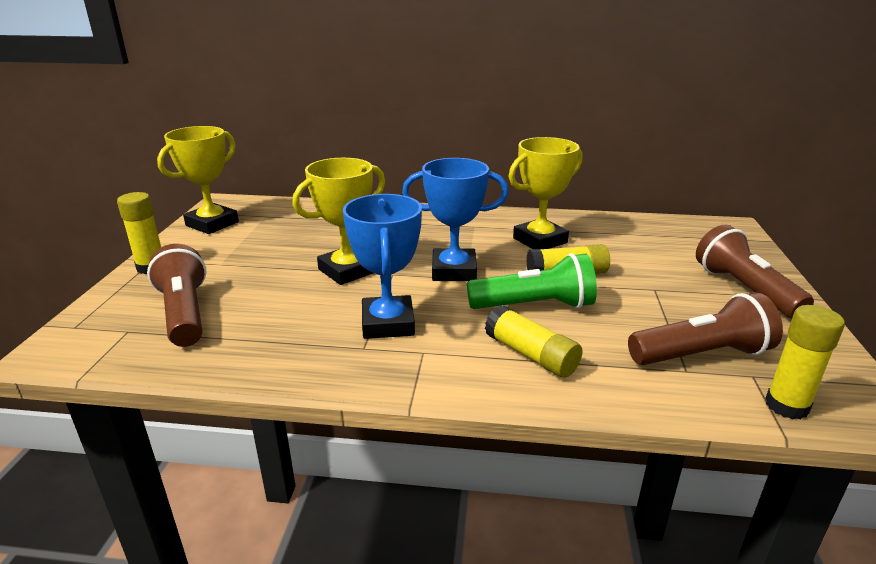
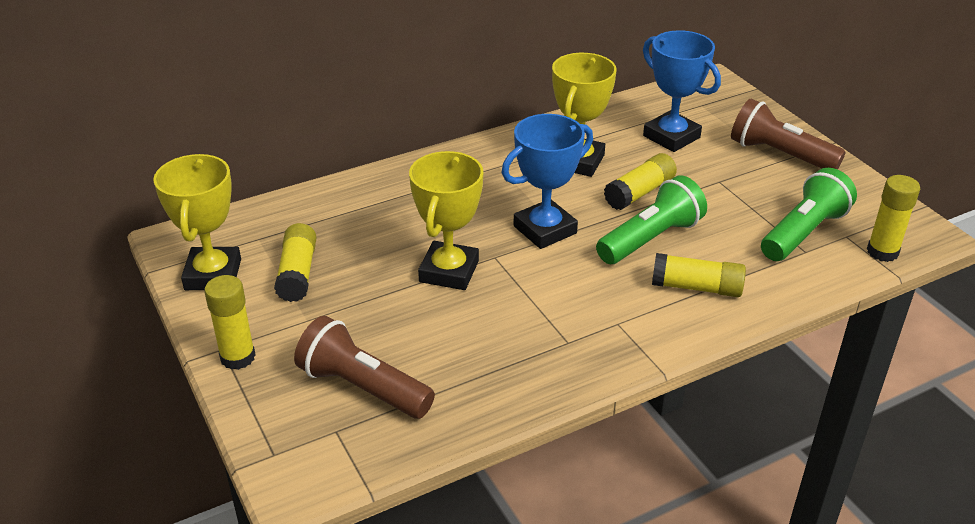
camera: 35 degrees left, 10 degrees up
blue trophy [343,194,422,339] -> blue trophy moved to [643,30,721,152]
brown flashlight [628,293,783,365] -> green flashlight [761,168,857,261]
none -> yellow glue stick [274,223,317,302]

